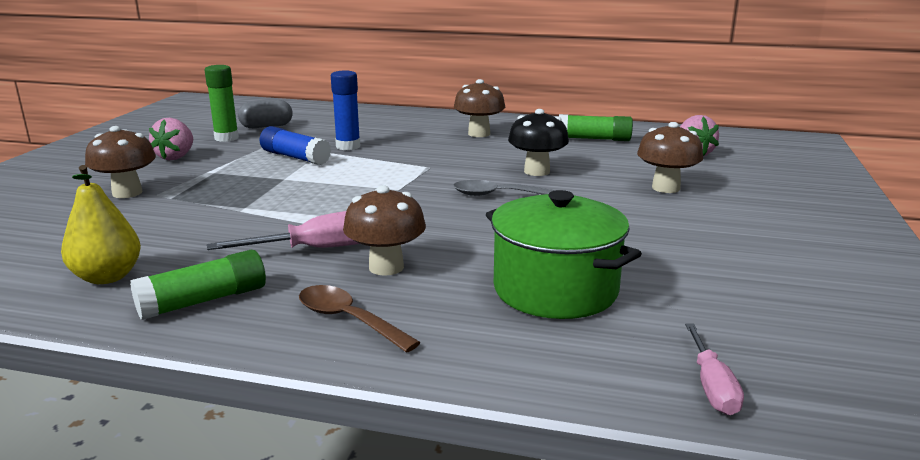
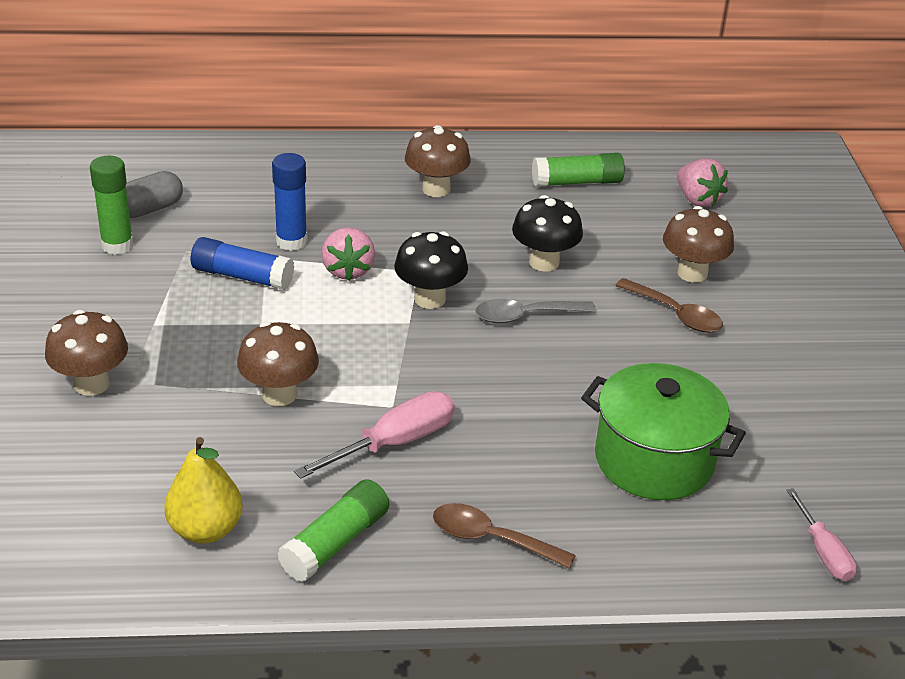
camera: 20 degrees left, 15 degrees up
pink strawberry [149,118,193,160] -> pink strawberry moved to [321,227,375,281]
brown mushroom [343,185,426,276] -> brown mushroom moved to [237,322,319,406]
none -> black mushroom [394,231,468,309]
none -> brown spoon [615,278,723,333]

